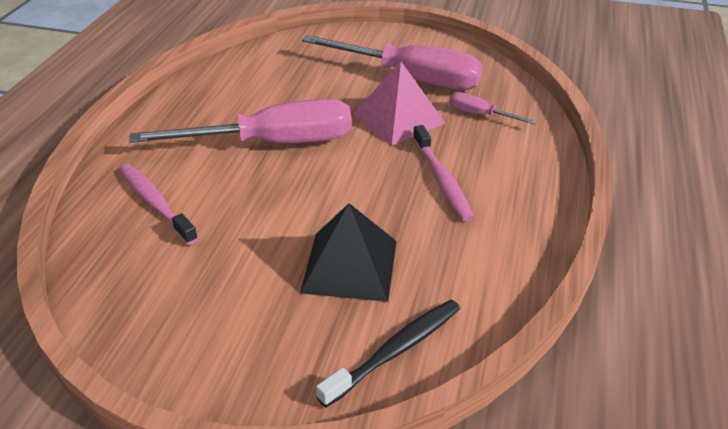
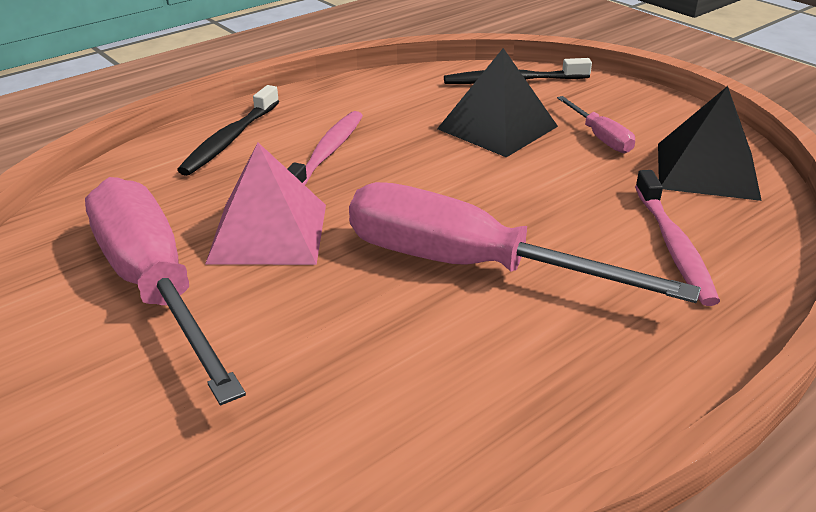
camera: 145 degrees left, 5 degrees down
pink screwdriver [449,92,537,125] -> pink screwdriver moved to [557,96,635,153]
none -> black toothbrush [177,85,279,176]
none -> black pyramid [658,86,762,201]

